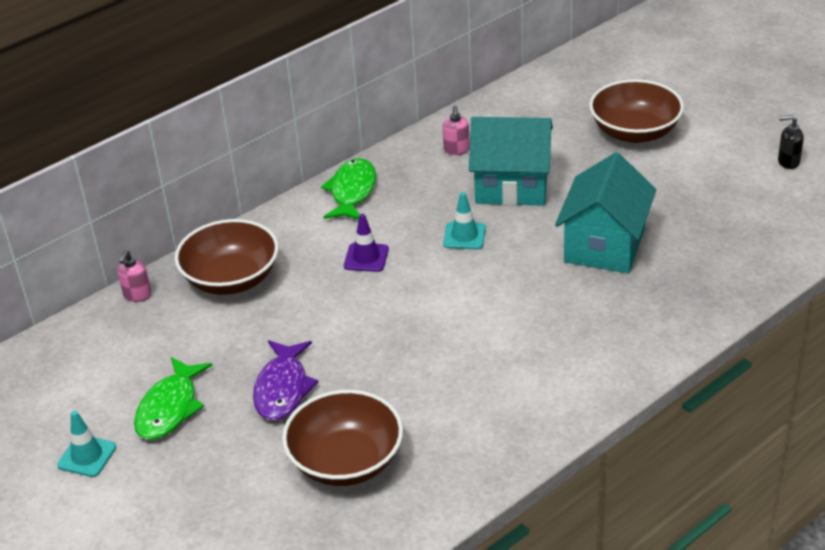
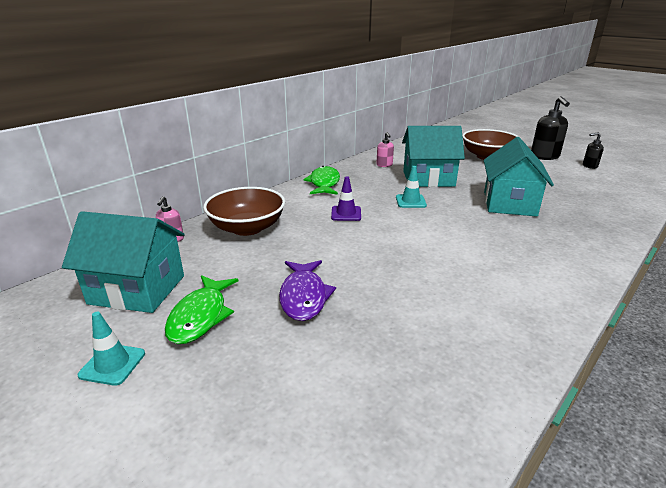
camera: 10 degrees left, 10 degrees down
brown bowl [282,390,403,486] -> none
none -> turquoise house [62,211,185,313]
none -> black soap dispenser [531,96,570,160]

